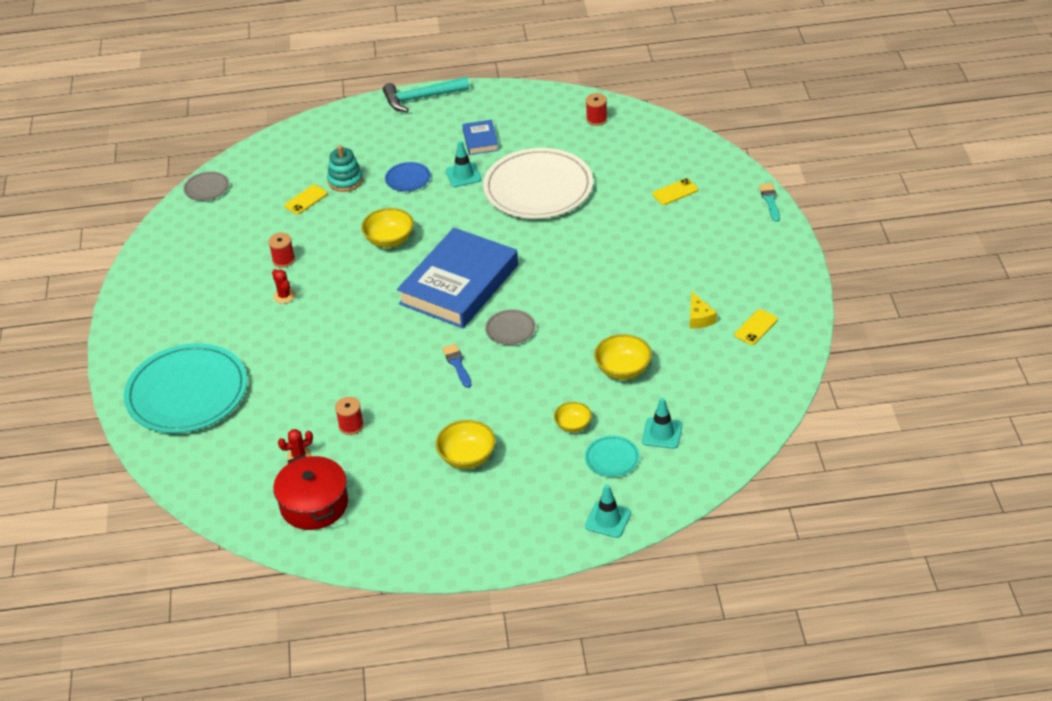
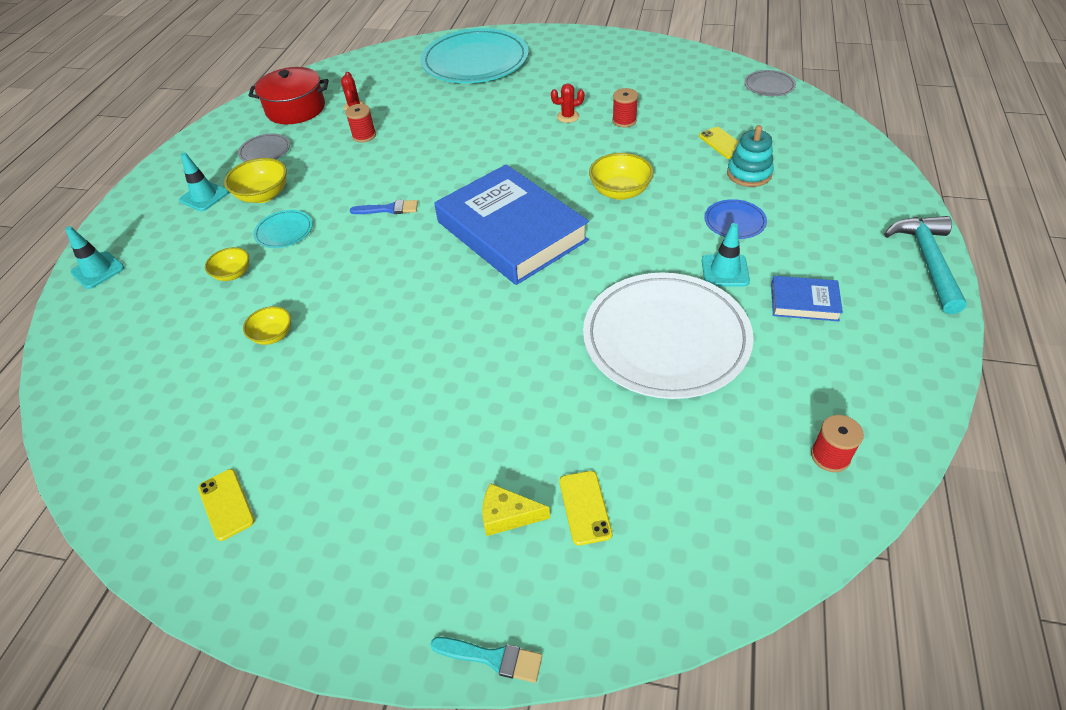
camera: 110 degrees right, 5 degrees up
grey plate [485,309,536,345] -> grey plate moved to [238,133,290,162]
turquoise plate [585,435,640,477] -> turquoise plate moved to [253,210,313,248]
yellow bowl [594,334,652,380] -> yellow bowl [243,306,291,345], size x0.64
turquoise traffic cone [642,398,683,449] -> turquoise traffic cone moved to [179,153,229,211]
yellow cheese [690,292,717,329] -> yellow cheese moved to [482,483,550,536]

